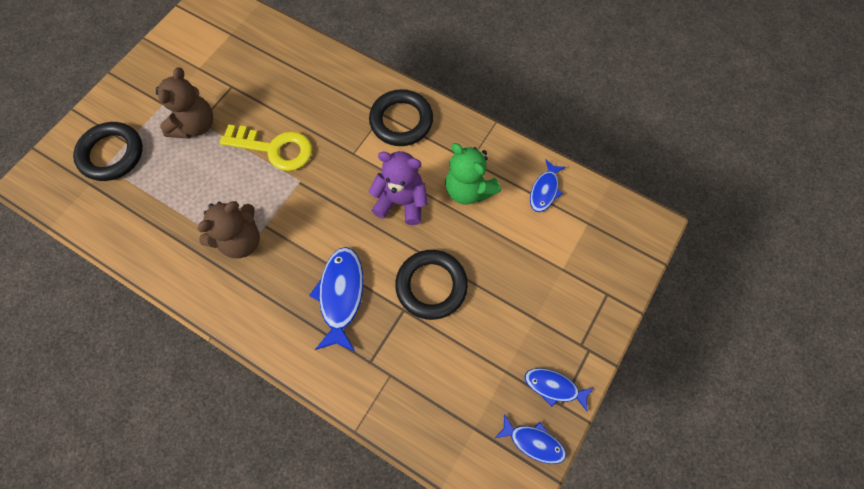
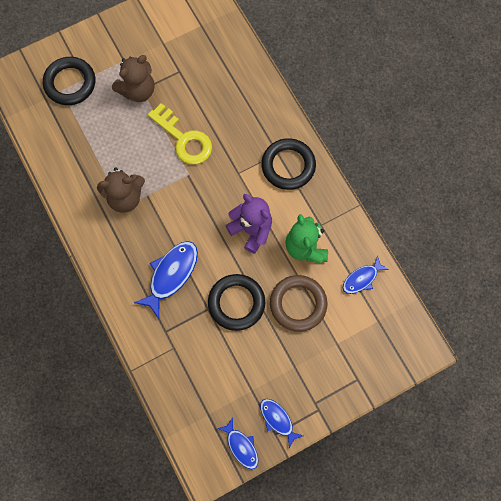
camera: 30 degrees right, 5 degrees up
none -> brown ring [270,275,327,332]

